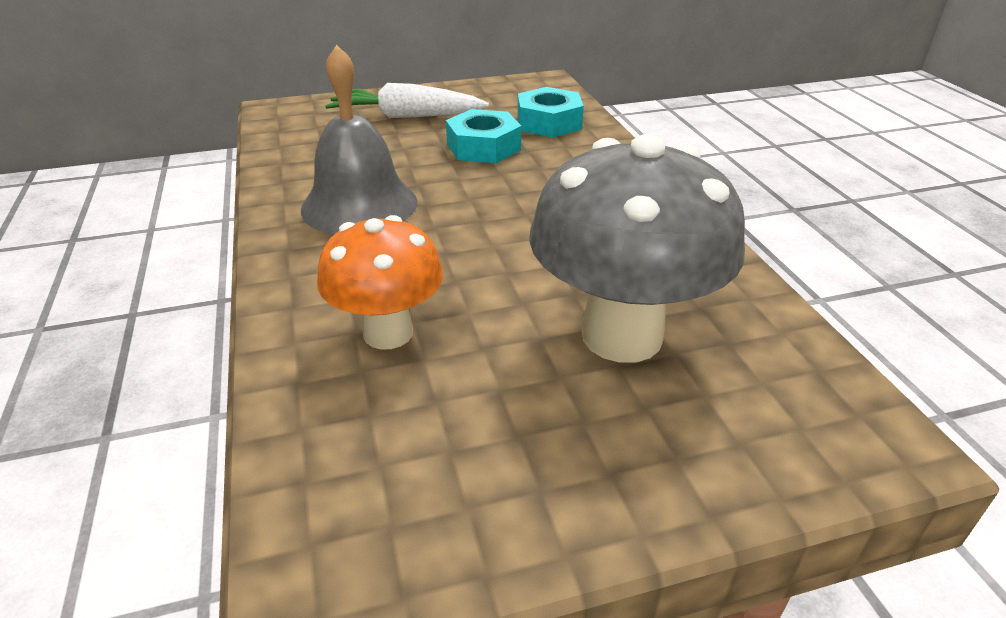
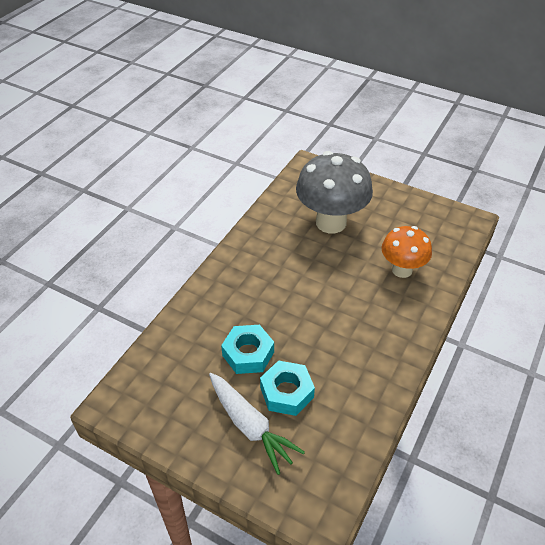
camera: 135 degrees left, 10 degrees up
grey bell [301,45,417,234] -> none
turquoise nut [517,87,584,138] -> turquoise nut moved to [260,360,315,416]

